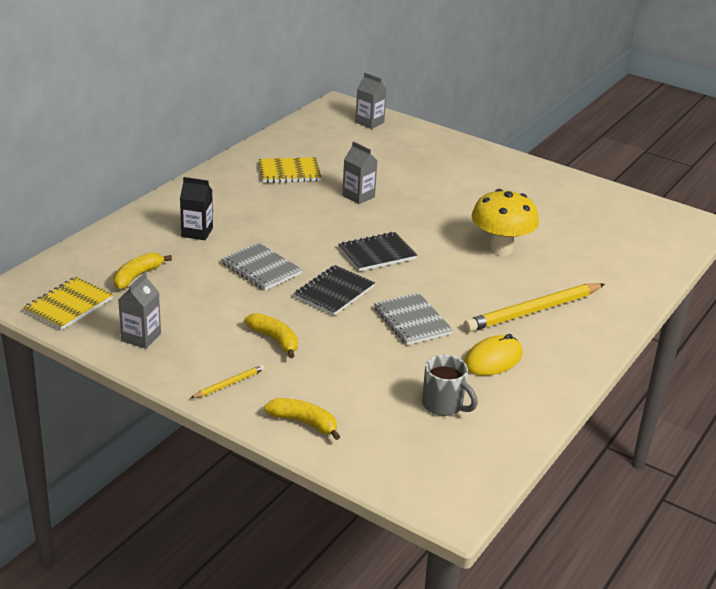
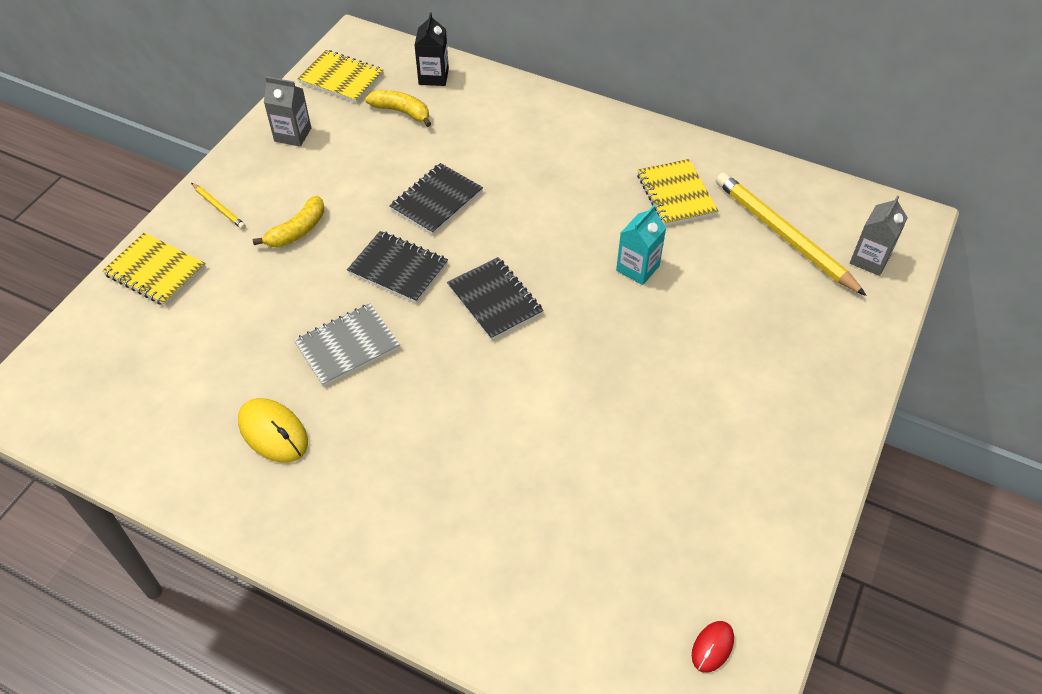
camera: 85 degrees right, 20 degrees up
black carton [180,177,213,240] -> black carton moved to [415,12,449,86]
grey notebook [221,242,302,290] -> black notebook [390,163,483,235]
yellow banana [264,398,341,440] -> yellow notebook [102,233,206,306]
grey carton [342,141,378,204] -> turquoise carton [616,205,666,285]
grey mug [422,355,478,416] -> none
yellow pencil [464,283,605,332] -> yellow pencil moved to [716,172,867,296]
yellow mushroom [471,189,539,256] -> none
none -> red mouse [692,621,734,673]

